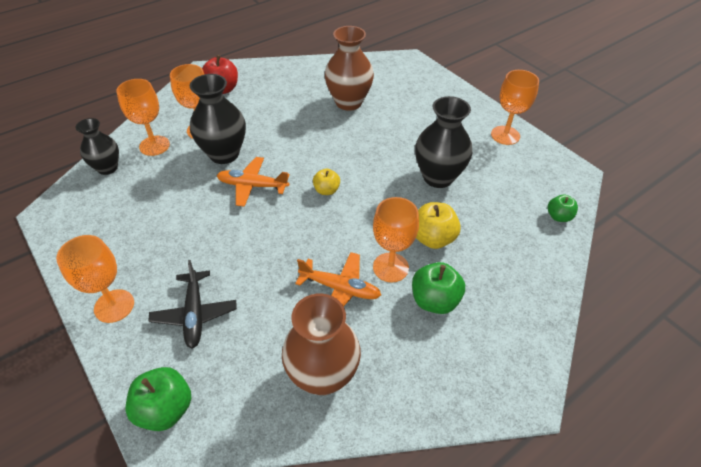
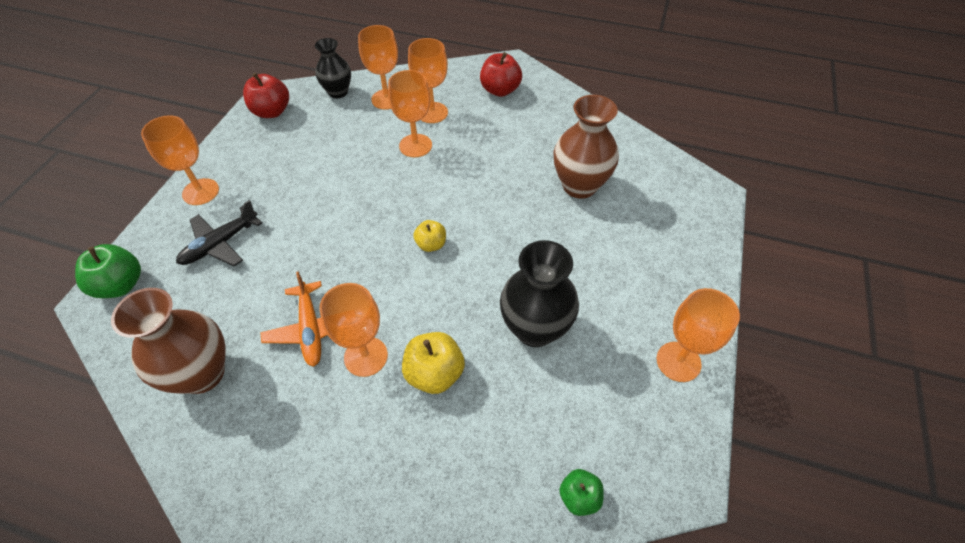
camera: 55 degrees right, 5 degrees up
black vase [190,74,246,164] -> orange goblet [388,70,432,157]
orange plane [217,157,289,207] -> none
green apple [412,262,465,314] -> none
none -> red apple [243,73,289,118]

